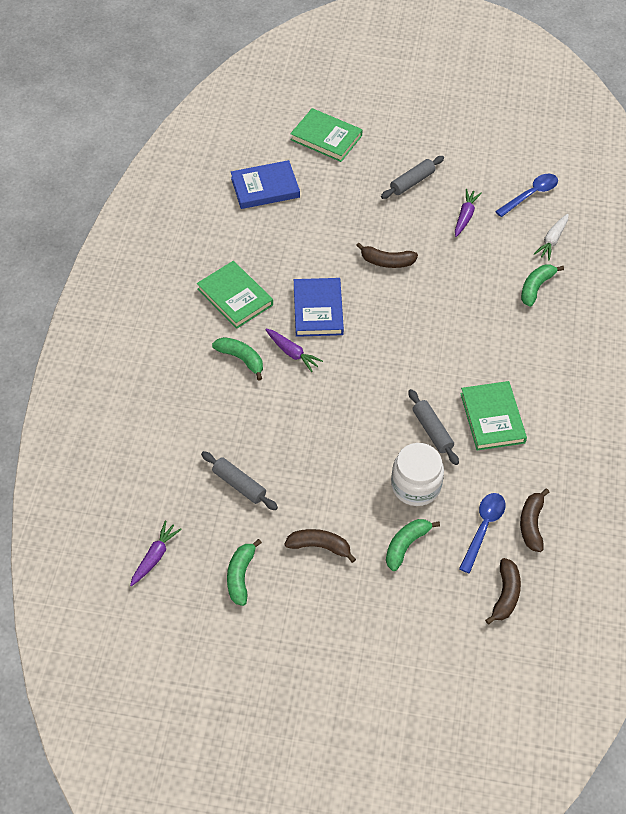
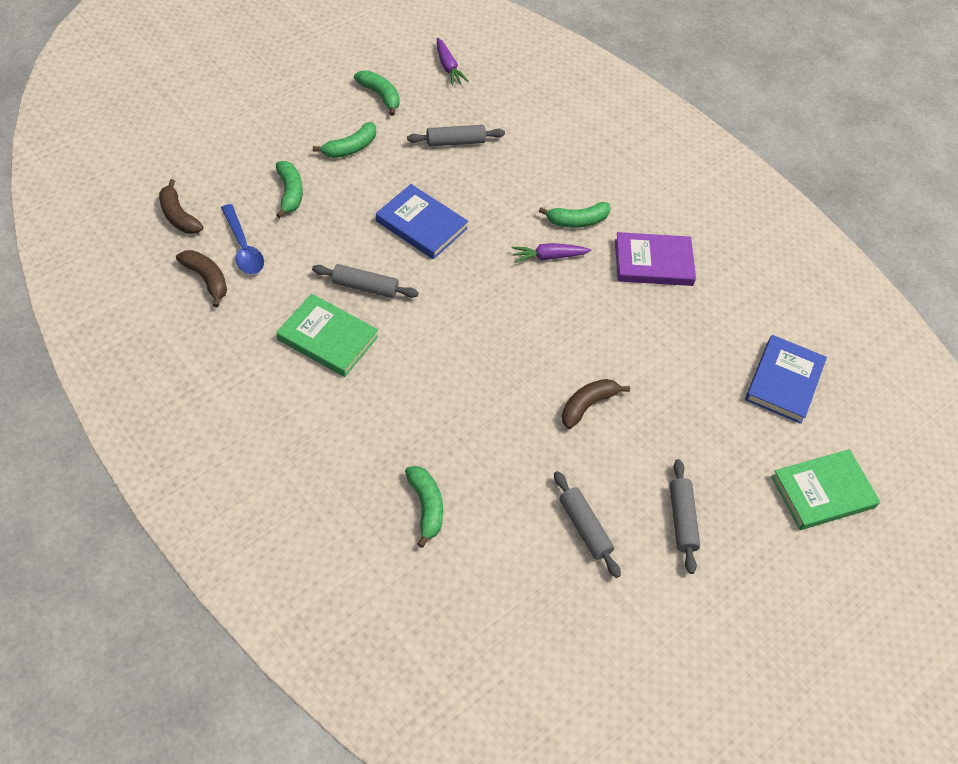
camera: 125 degrees right, 0 degrees up
green book [197,261,273,329] -> purple book [615,232,696,286]
brown banana [284,529,356,563] -> green banana [313,122,376,158]
blue book [294,278,344,337] -> blue book moved to [376,184,468,259]
white jar [391,443,444,506] -> none
purple carrot [455,189,482,237] -> grey rolling pin [554,471,621,578]
blue spoon [495,174,558,217] -> none
white carrot [534,214,569,260] -> none

